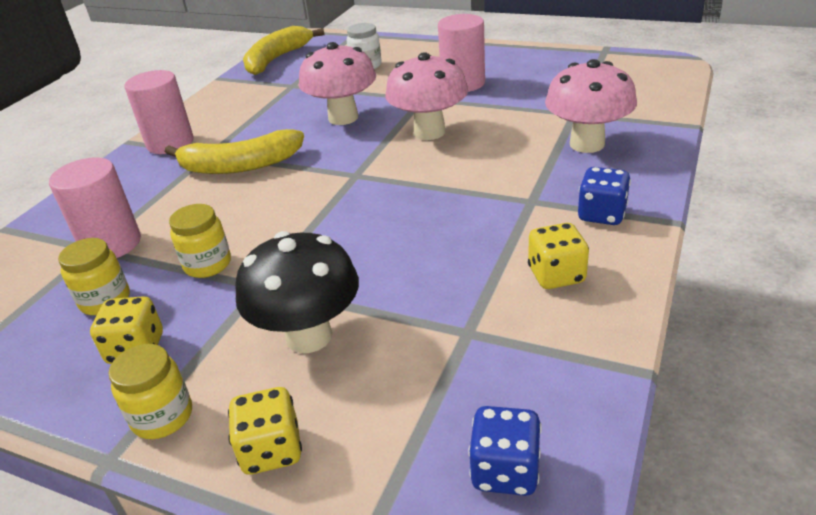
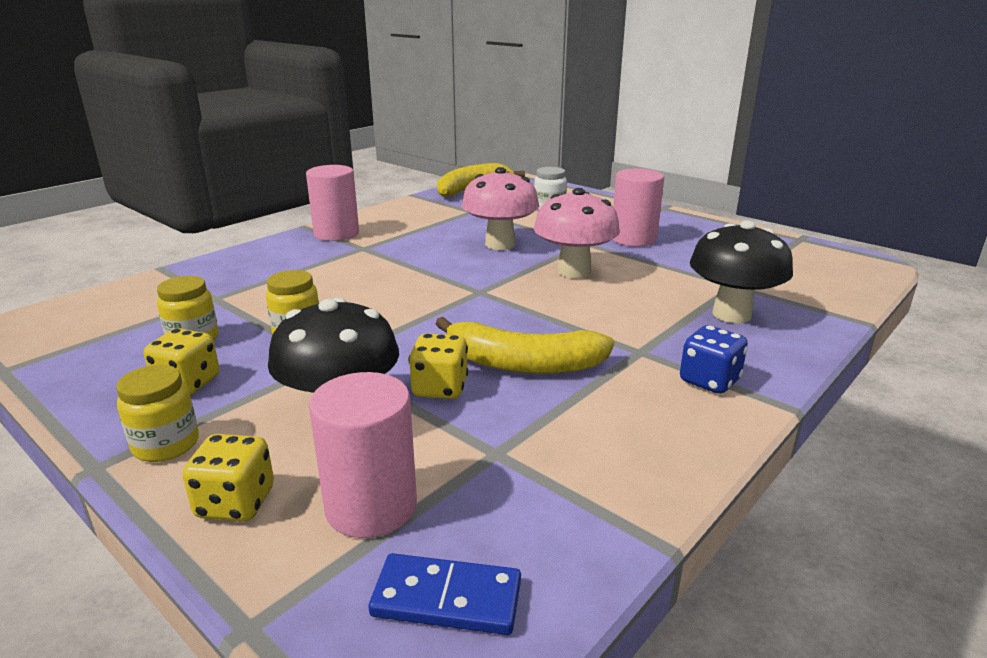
camera: 15 degrees right, 10 degrees down
pink cylinder [49,157,141,258] -> pink cylinder moved to [309,372,417,538]
yellow banana [165,129,304,174] -> yellow banana moved to [435,317,615,374]
blue dice [468,406,542,496] -> blue domino [369,553,521,635]
yellow dice [528,223,589,289] -> yellow dice moved to [409,333,468,399]
pink mushroom [545,59,637,153] -> black mushroom [690,220,793,323]

